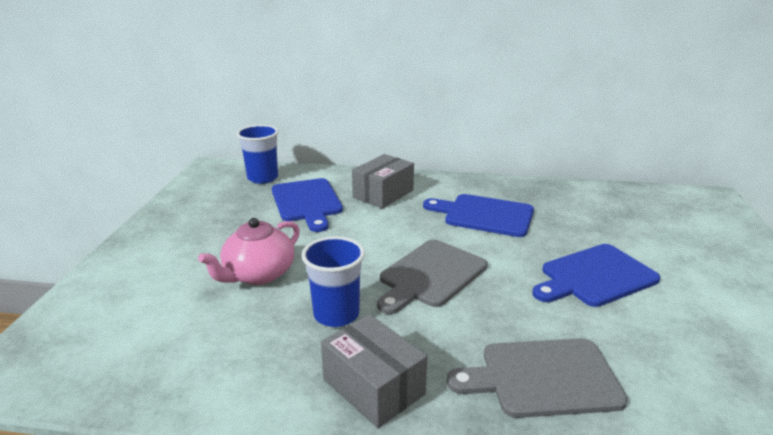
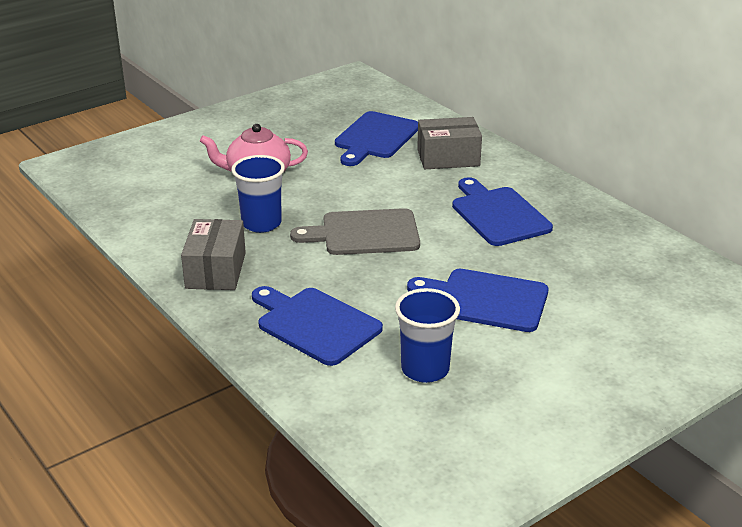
camera: 45 degrees right, 5 degrees up
blue cup [237,125,279,184] -> blue cup moved to [395,288,460,383]
grey cutting board [447,338,628,418] -> blue cutting board [252,286,383,366]

